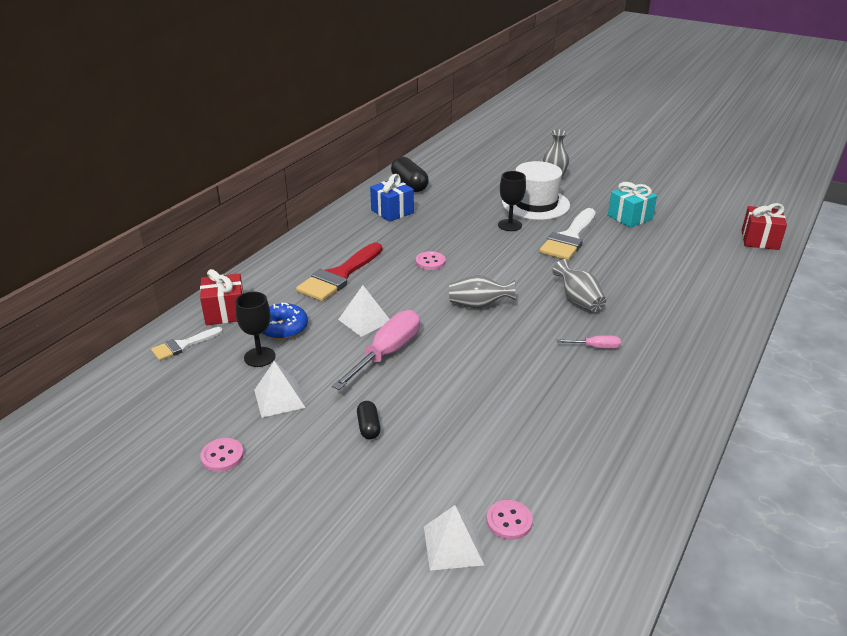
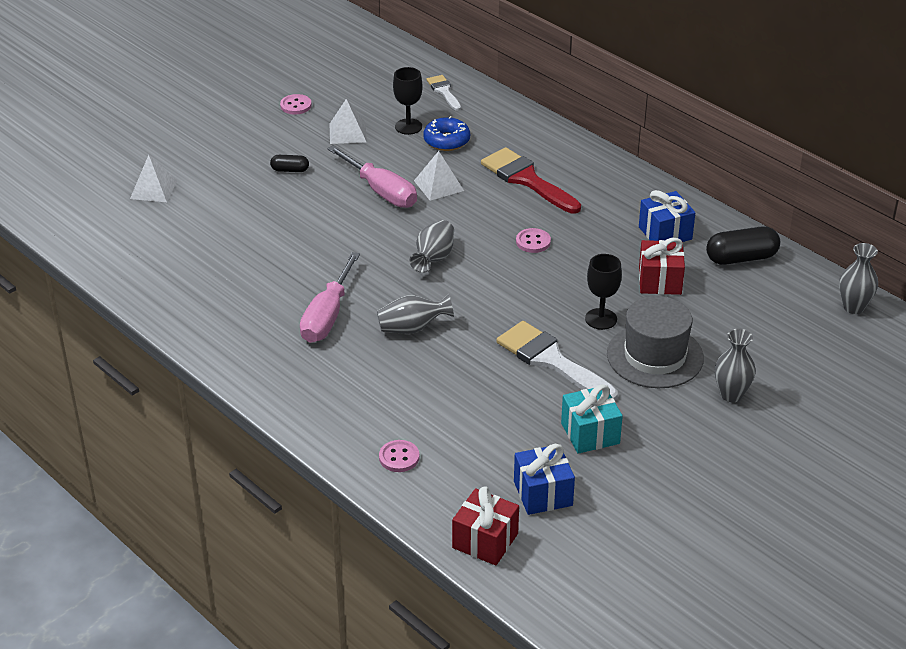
camera: 105 degrees right, 5 degrees up
red gift [200,269,243,325] -> red gift moved to [639,238,685,295]
pink button [487,500,533,540] -> pink button moved to [379,440,420,472]
white hat [502,161,570,220] -> grey hat [607,296,704,388]
pink screwdriver [557,335,621,349] -> pink screwdriver [300,252,360,343], size x2.09
none -> blue gift [514,444,575,515]
none -> grey vase [839,243,878,314]

